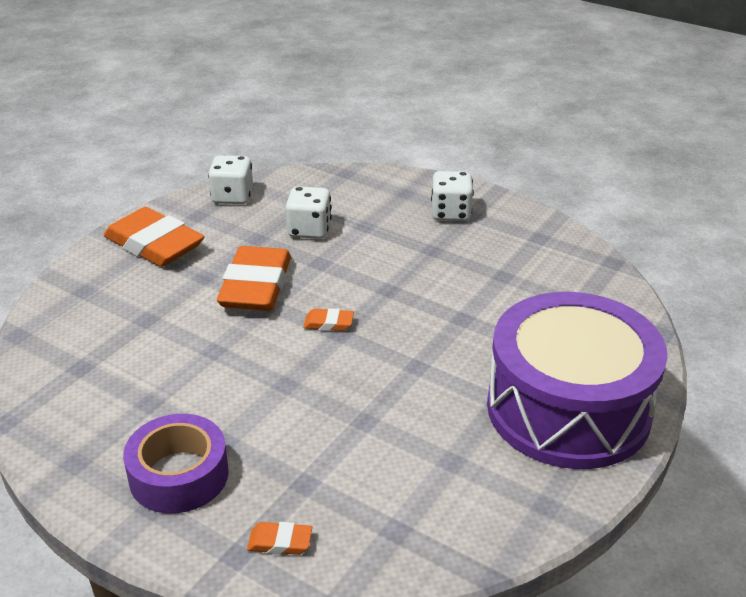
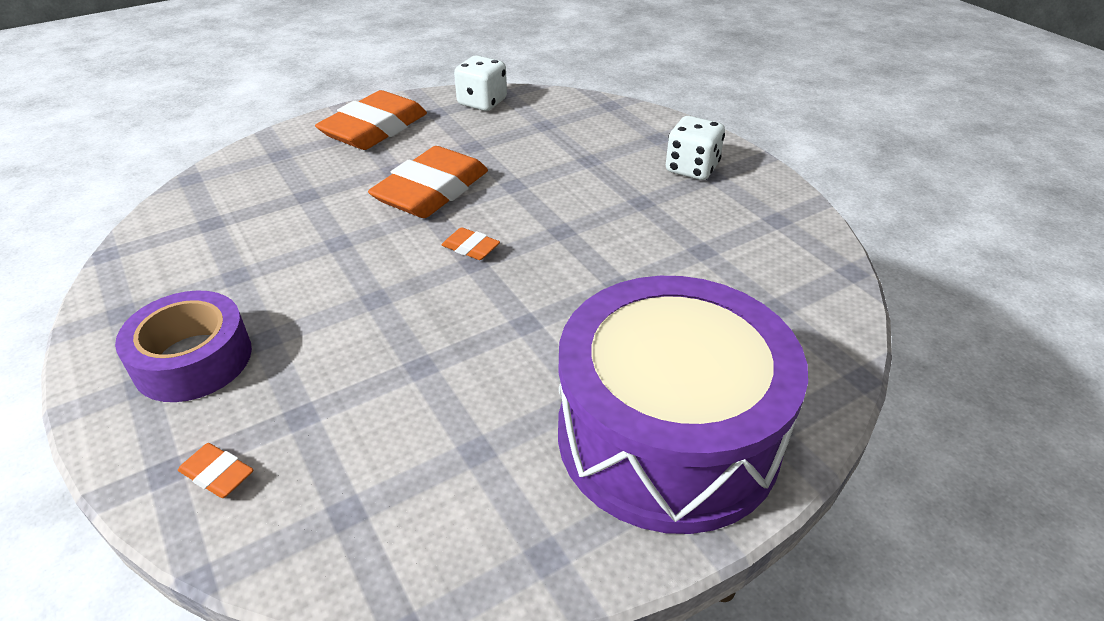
camera: 25 degrees right, 5 degrees up
orange eraser [104,207,204,267] -> orange eraser turned 60 degrees clockwise [315,90,427,150]
white dice [286,186,332,239] -> none

